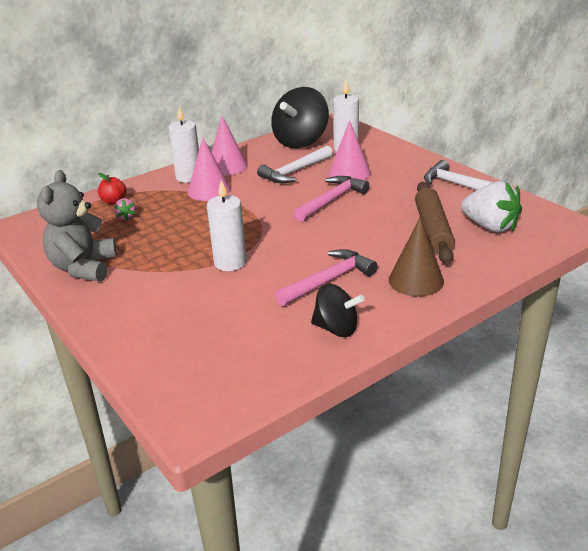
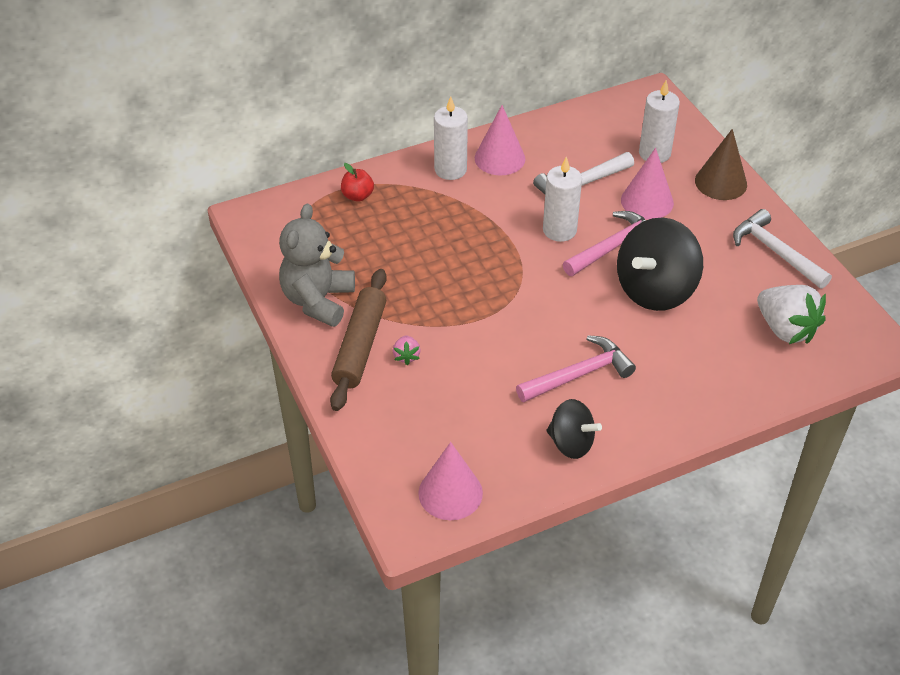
camera: 10 degrees right, 15 degrees up
pink strawberry [114,198,136,221] -> pink strawberry moved to [393,336,420,365]
pink cone [188,137,231,201] -> pink cone moved to [418,442,483,520]
white candle [207,180,247,271] -> white candle moved to [543,157,582,242]
black spinning top [271,87,329,148] -> black spinning top moved to [617,218,703,311]
brown cone [389,218,444,296] -> brown cone moved to [695,129,747,200]
brown rolling pin [415,182,455,264] -> brown rolling pin moved to [330,269,387,411]

